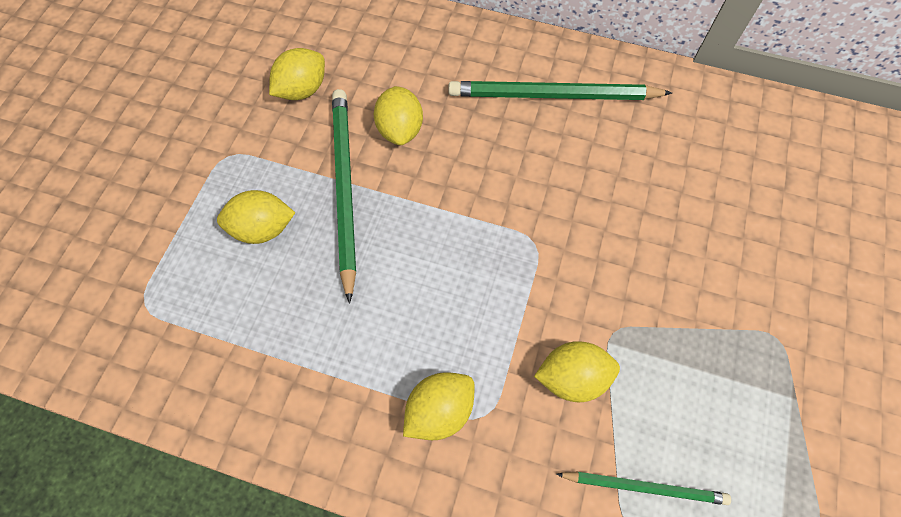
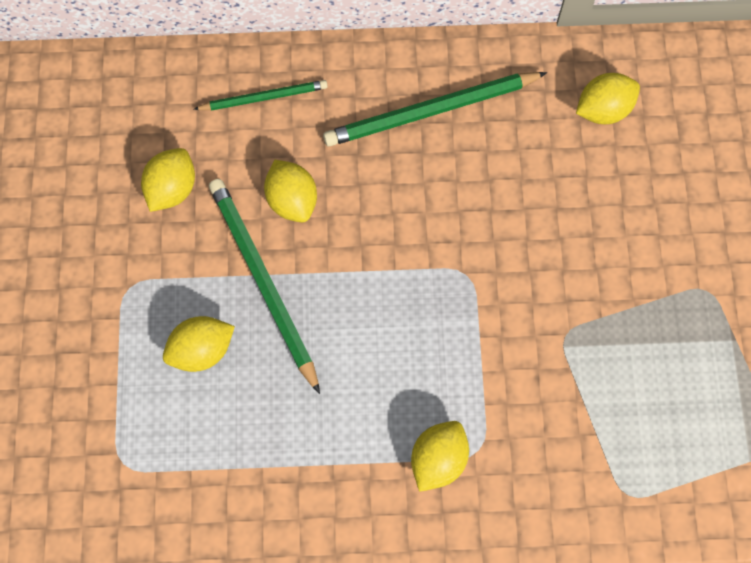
camera: 20 degrees left, 5 degrees up
yellow lemon [534,341,620,402] -> yellow lemon moved to [576,73,640,124]
green pencil [556,472,731,505] -> green pencil moved to [194,80,328,111]

